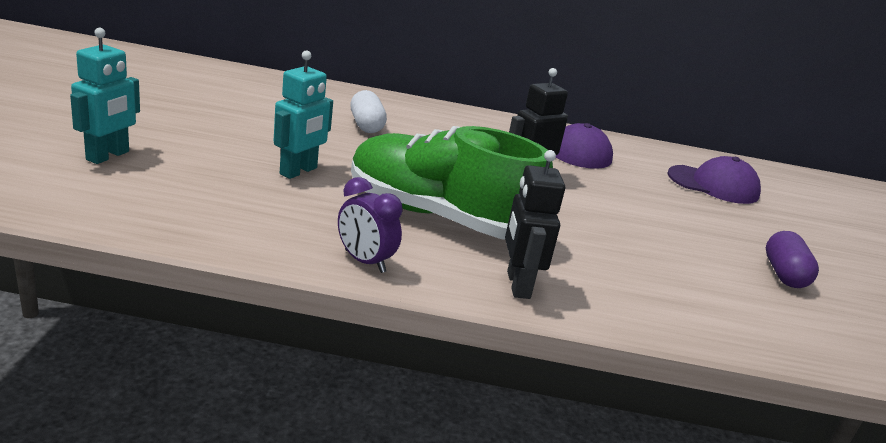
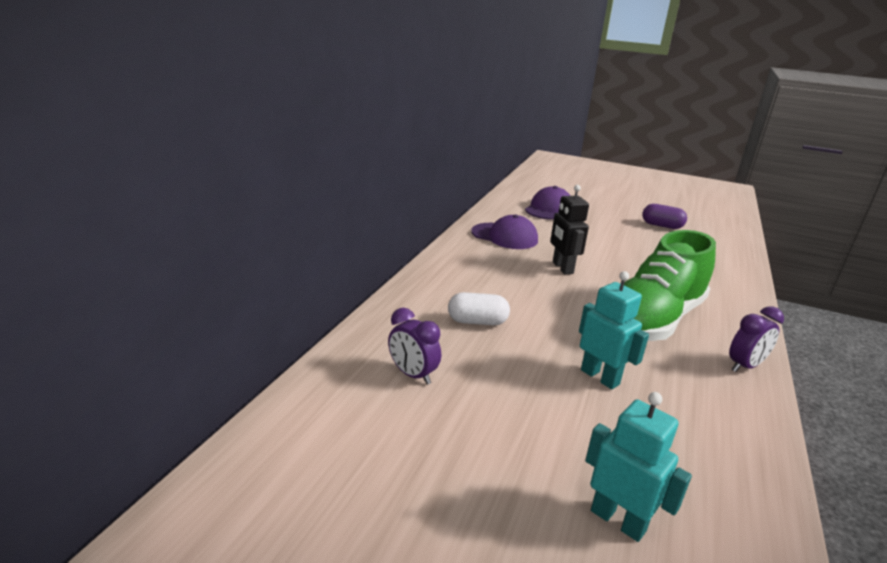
camera: 70 degrees left, 0 degrees up
black robot [505,150,565,299] -> none
none -> purple clock [388,308,441,385]

